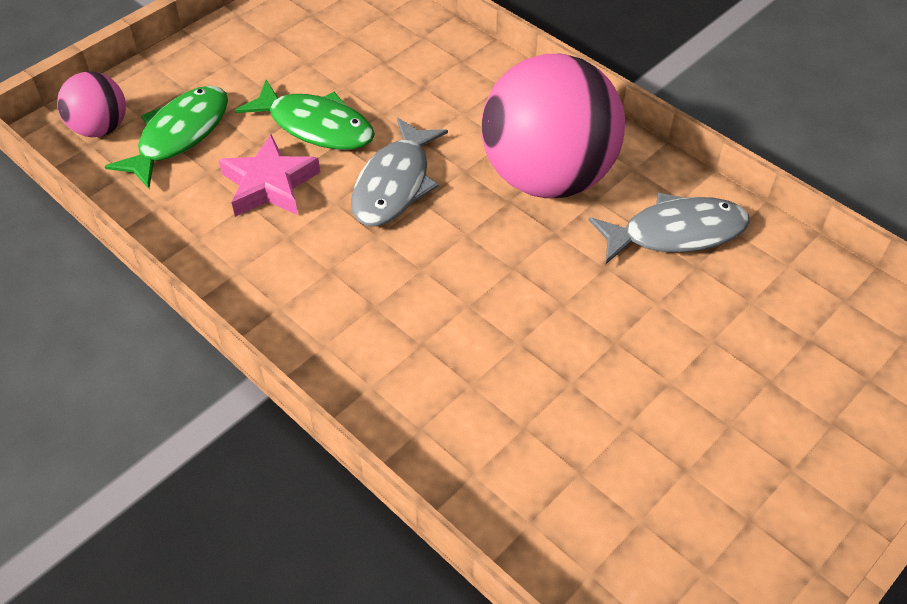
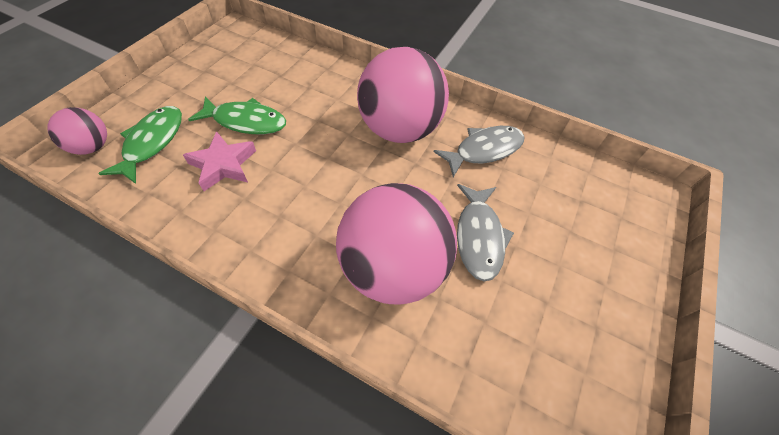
camera: 20 degrees left, 5 degrees up
grey fish [351,117,448,226] -> grey fish moved to [457,184,514,282]
none -> pink ball [336,183,457,305]

